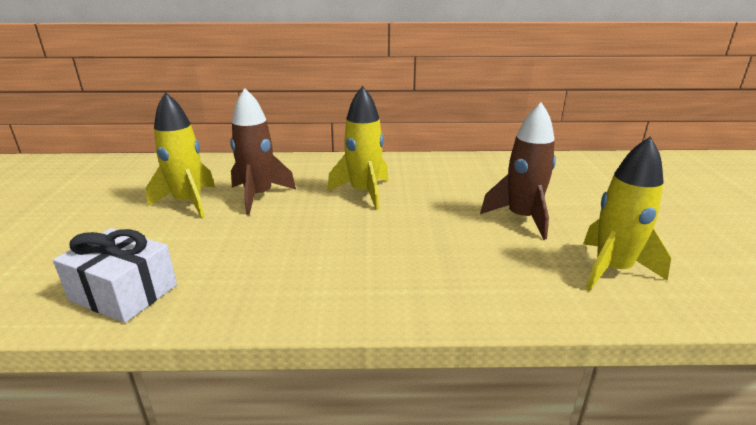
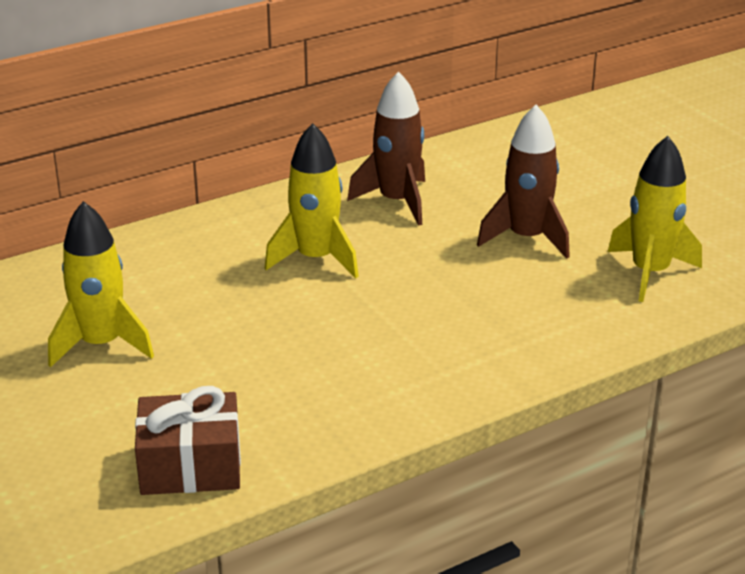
camera: 30 degrees left, 5 degrees up
white gift [53,228,177,323] -> brown gift [135,386,241,495]
brown rocket [230,88,296,215] -> brown rocket moved to [347,71,425,226]

